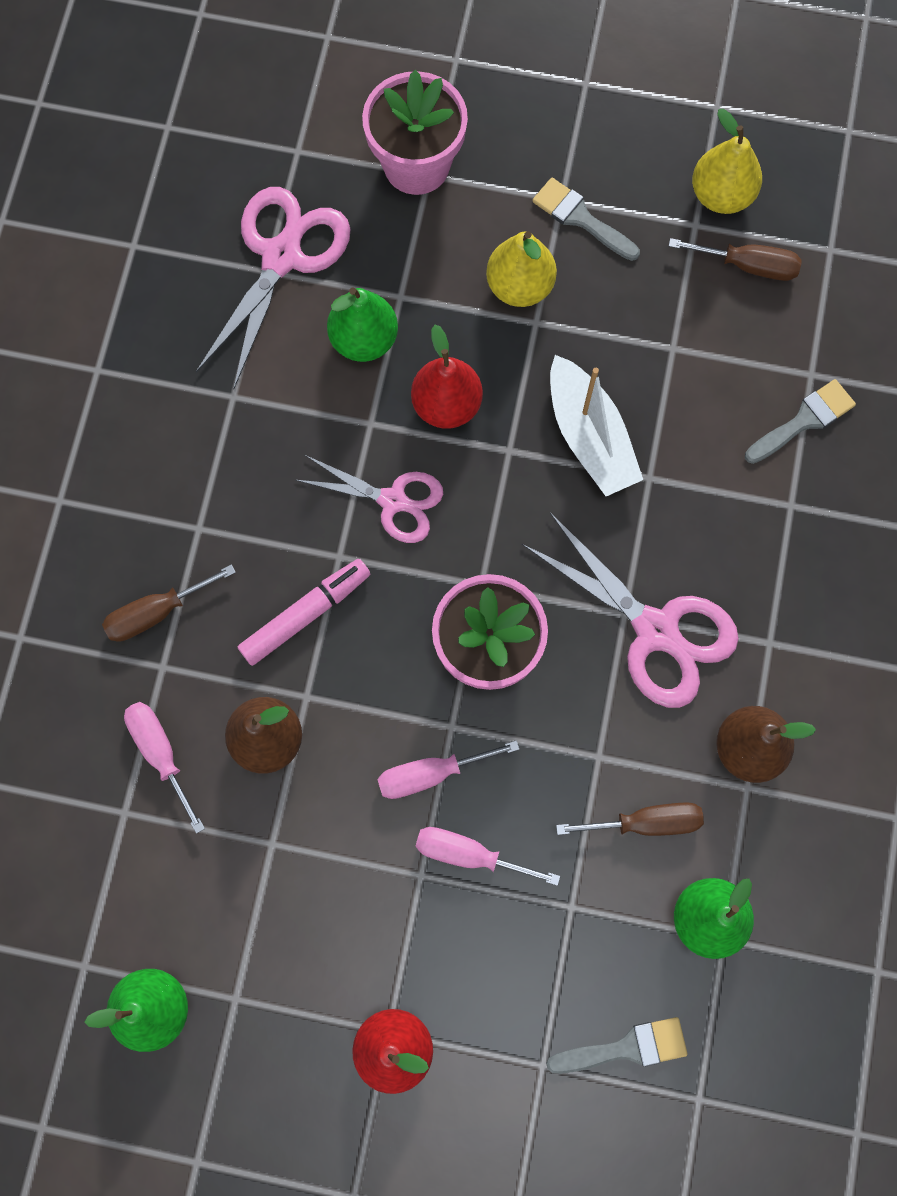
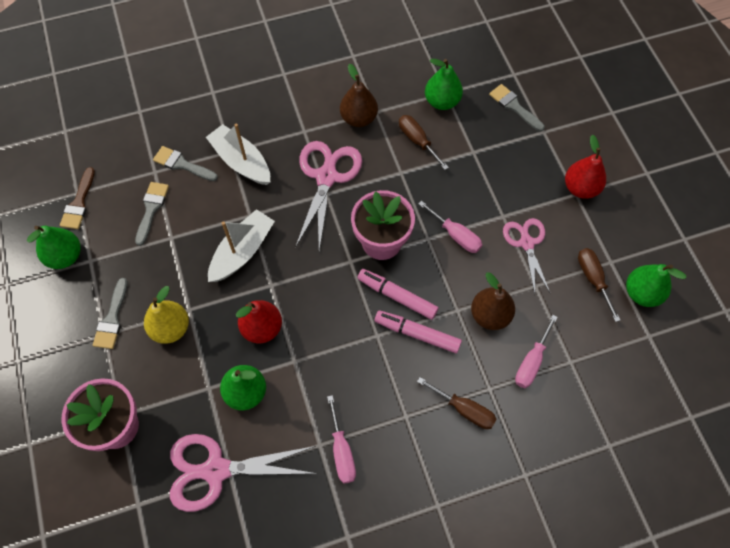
camera: 120 degrees left, 10 degrees down
pink scissors [296,455,443,543] -> pink scissors moved to [503,218,550,294]
pink screwdriver [416,827,560,886] -> pink screwdriver moved to [327,395,356,484]
brown screwdriver [669,238,802,281] -> brown screwdriver moved to [578,248,620,322]
yellow pear [692,109,762,214] -> green pear [27,226,81,269]
none -> brown brush [60,167,95,229]
none -> grey brush [135,182,169,246]
none -> white boat [206,123,270,185]
none -> pink marker [357,269,439,320]

